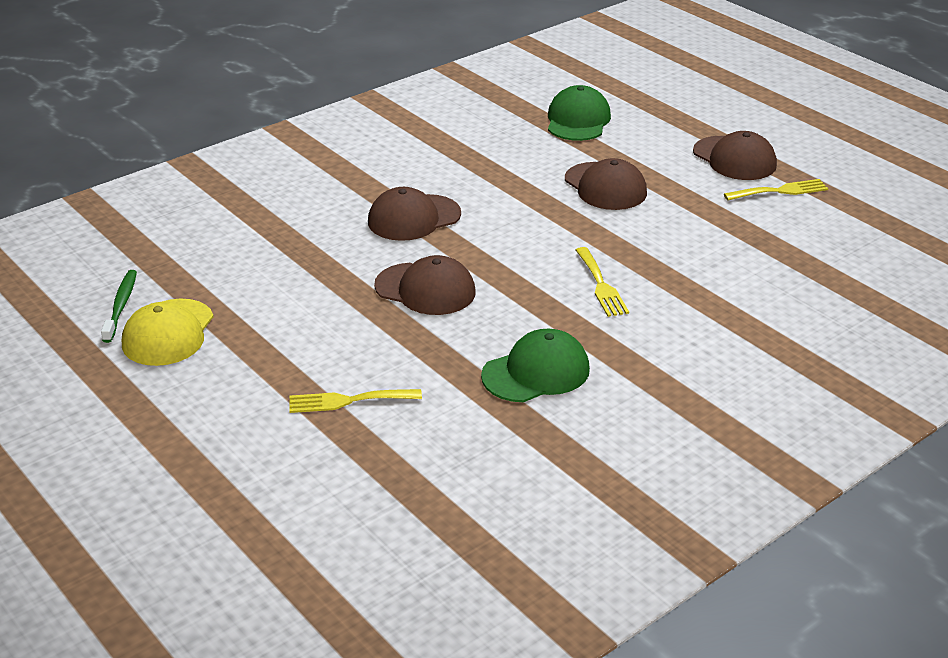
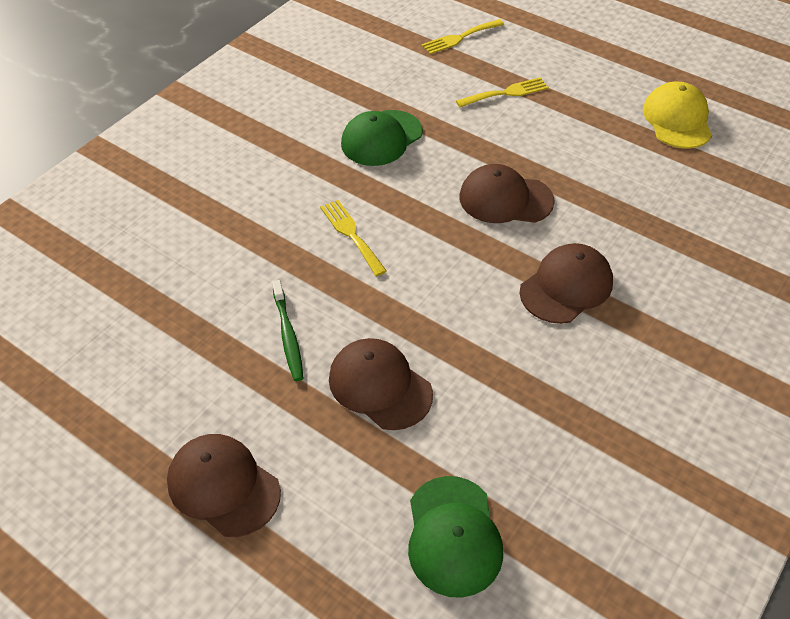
camera: 165 degrees right, 15 degrees up
green toothbrush [101,270,137,343] -> green toothbrush moved to [272,280,304,381]
yellow fork [724,179,828,201] -> yellow fork moved to [421,19,504,54]

